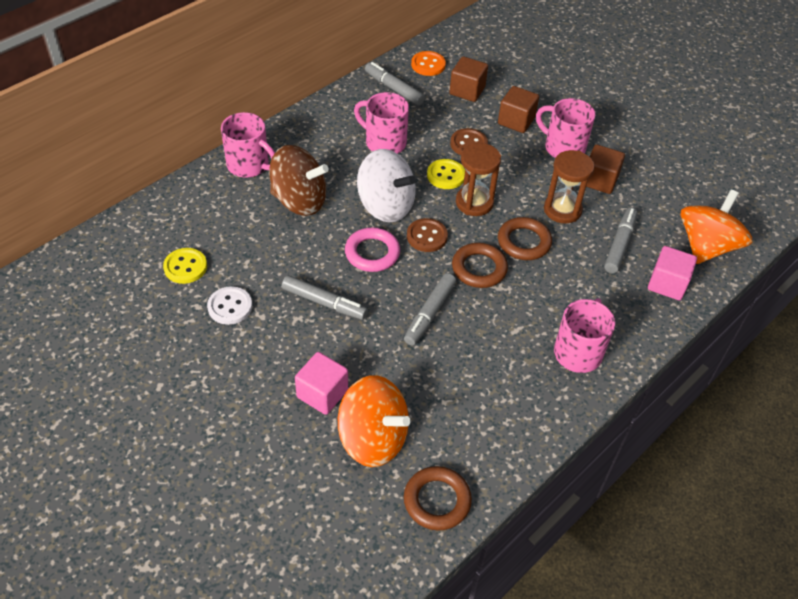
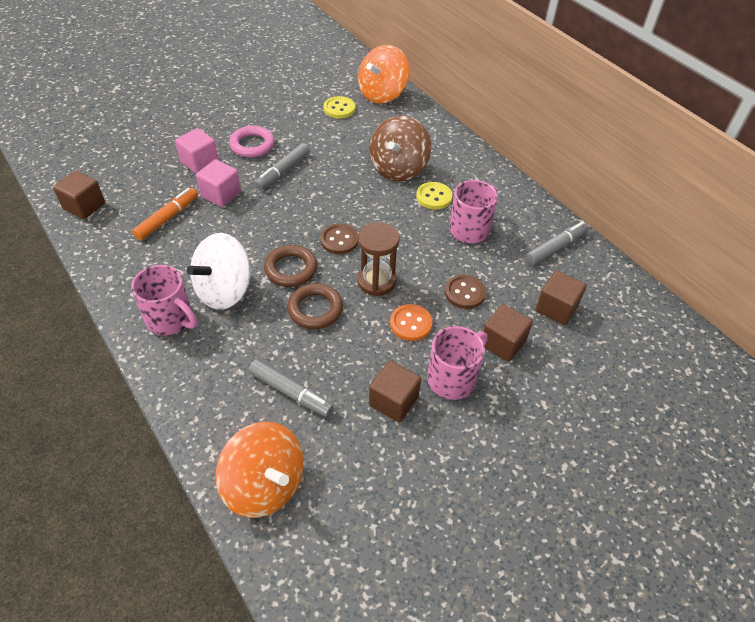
camera: 100 degrees right, 0 degrees up
white button [207,286,252,325] -> none
pink mug [221,112,275,178] -> none
orange spinning top [338,375,410,467] -> orange spinning top moved to [358,45,409,104]
pink ring [345,227,400,272] -> pink ring moved to [229,126,274,157]
white spinning top [357,149,416,223] -> white spinning top moved to [187,233,250,310]
grey marker [404,273,456,345] -> none
brown ring [404,466,472,531] -> brown cube [53,171,105,219]
orange button [411,51,446,76] -> orange button moved to [390,304,432,341]
yellow button [427,159,465,189] -> yellow button moved to [416,182,452,209]
brown hourglass [544,150,595,223] -> none
pink cube [648,246,697,300] -> pink cube moved to [196,159,241,207]
none -> orange marker [132,188,198,240]

